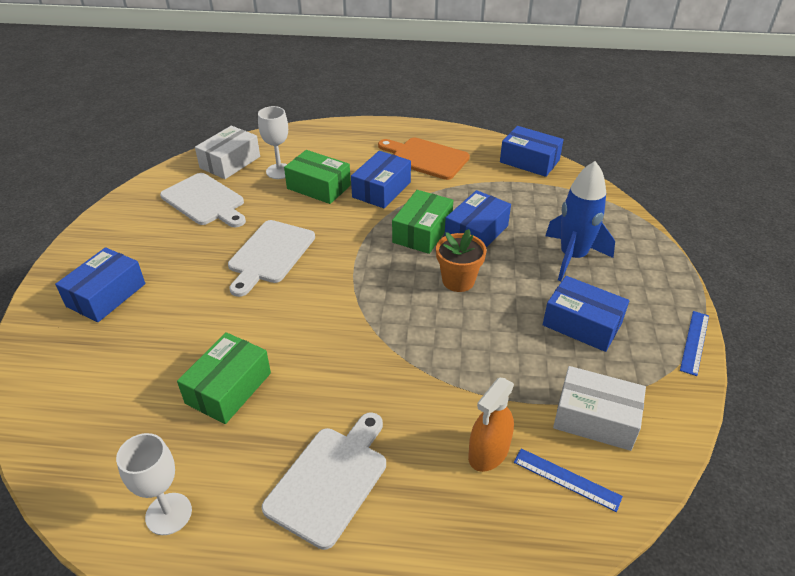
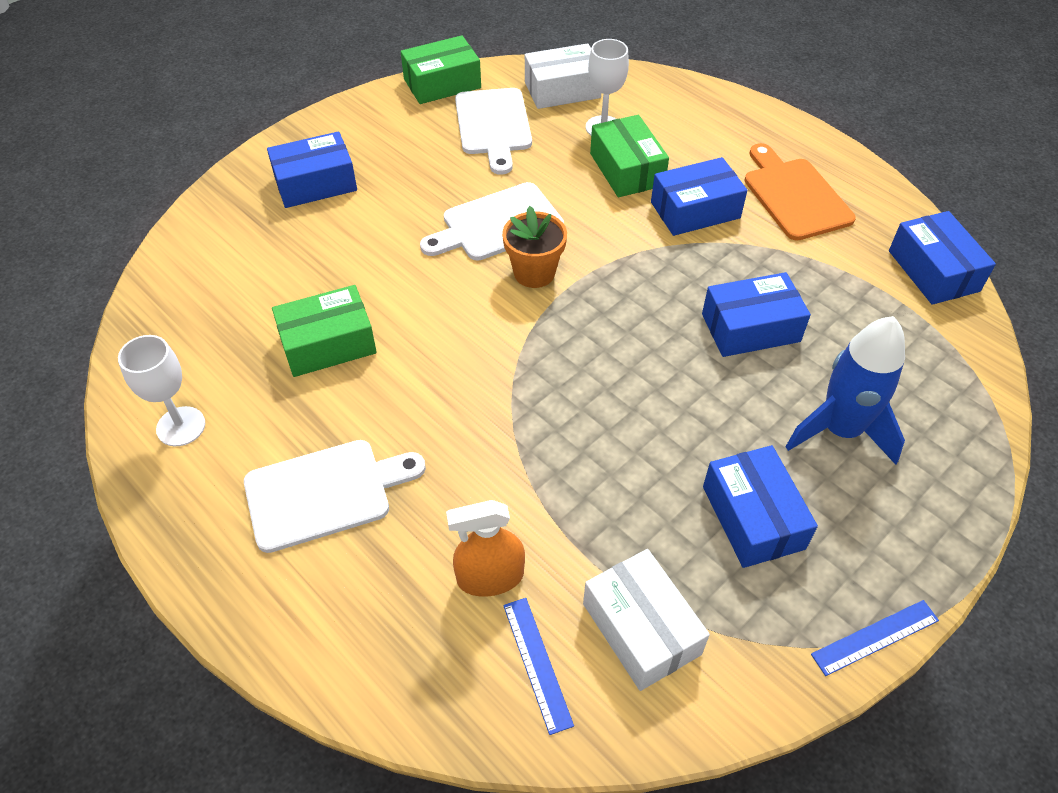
camera: 40 degrees right, 10 degrees up
green box [392,190,453,254] -> green box moved to [401,35,481,104]
orange flower pot [436,229,487,292] -> orange flower pot moved to [502,206,567,288]

